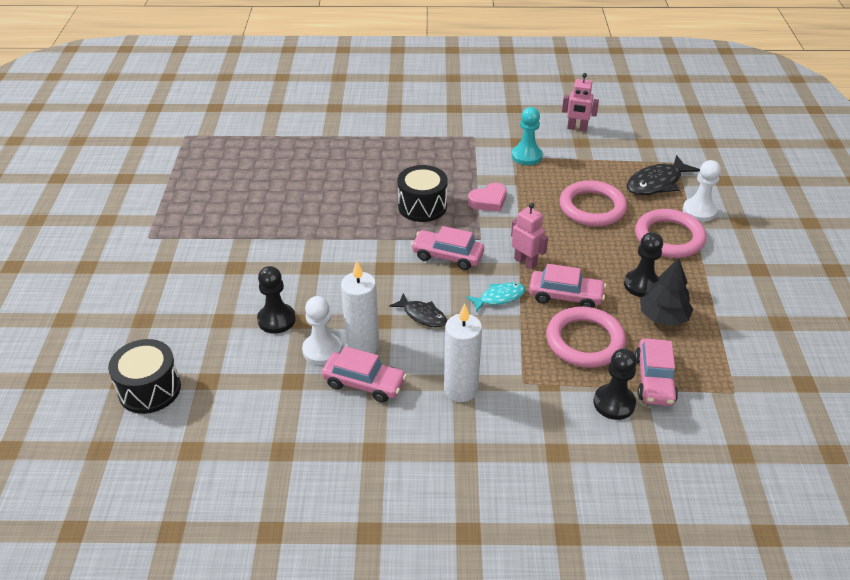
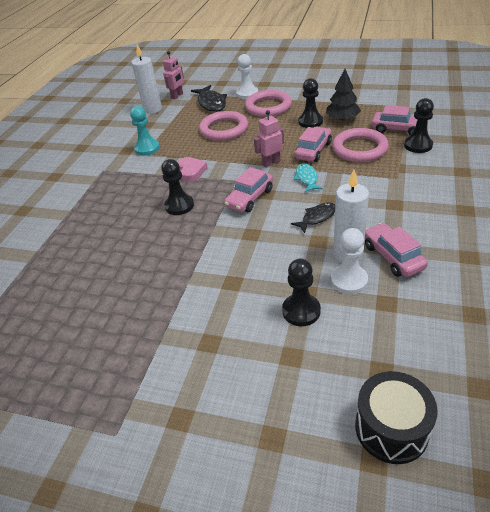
camera: 70 degrees left, 0 degrees up
pink car [322,346,407,403] -> pink car turned 60 degrees counterclockwise [365,223,428,277]
black drum [397,165,448,222] -> black pawn [161,159,194,215]
white candle [444,304,482,402] -> white candle moved to [132,44,162,114]
pink robot [562,73,599,132] -> pink robot moved to [163,51,184,99]

